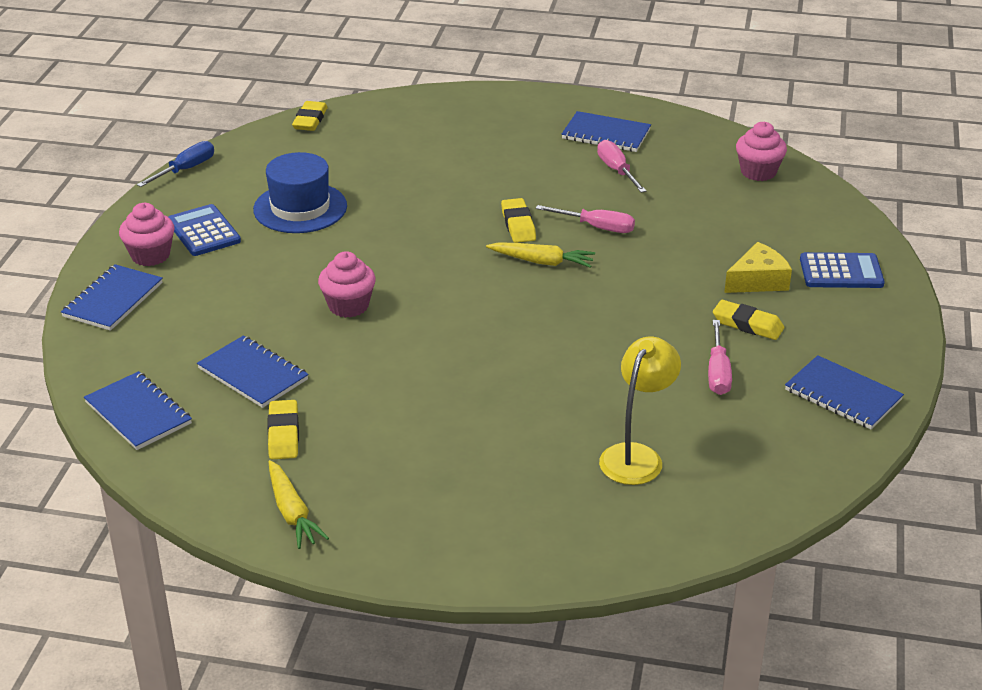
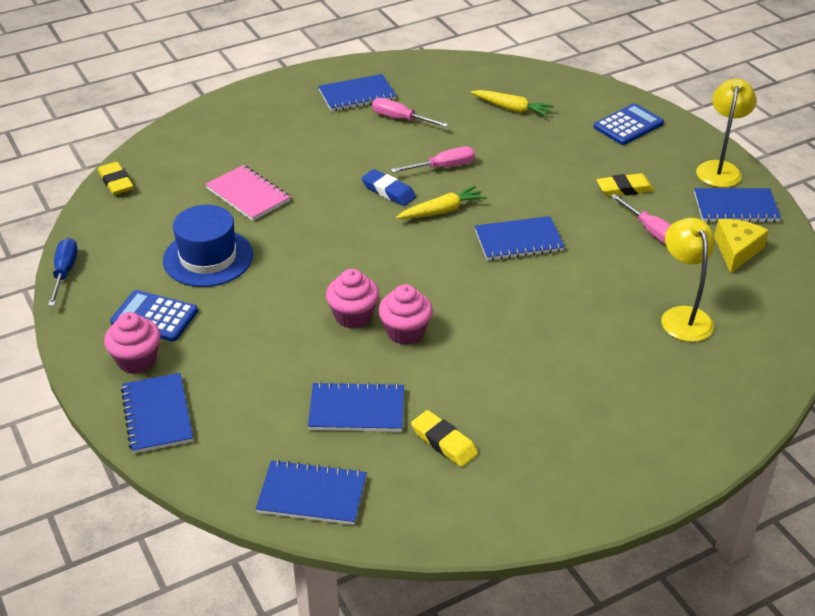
camera: 40 degrees left, 5 degrees up
yellow carrot [268,460,329,549] -> yellow carrot moved to [471,90,554,117]
yellow eraser [501,198,536,243] -> blue eraser [361,169,416,206]
yellow cheese [724,242,792,293] -> yellow cheese moved to [714,219,769,273]
pink cupcake [736,122,787,181] -> pink cupcake moved to [378,284,433,345]
none -> pink notebook [205,165,290,221]
none -> blue notebook [475,216,565,261]
none -> yellow lamp [696,78,757,187]

